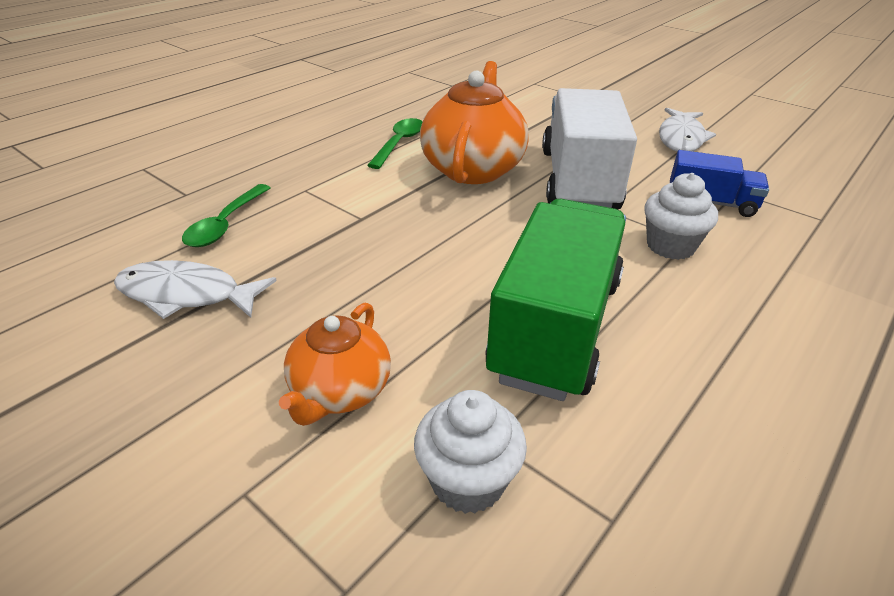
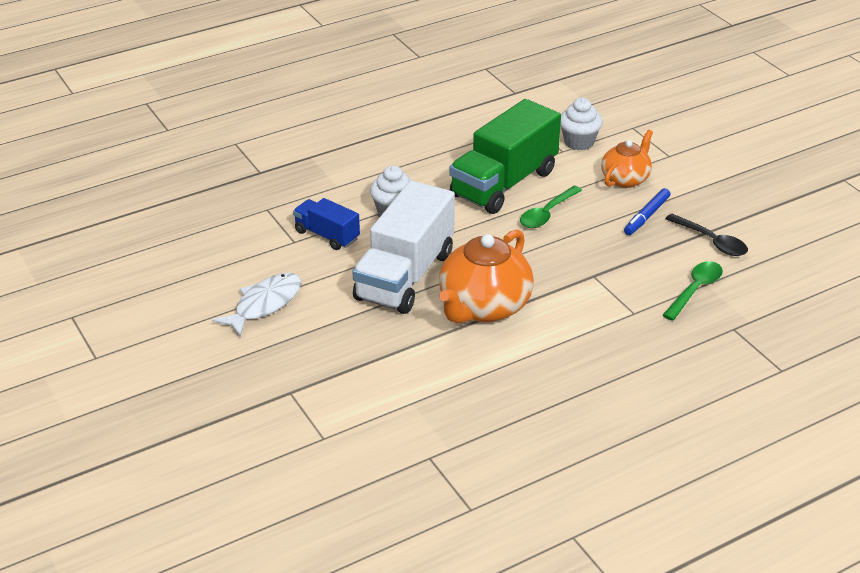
camera: 160 degrees left, 0 degrees up
white fish [114,260,277,319] -> black spoon [665,214,748,256]
green spoon [367,118,423,169] -> green spoon moved to [520,186,582,228]
none -> blue marker [624,188,670,235]

